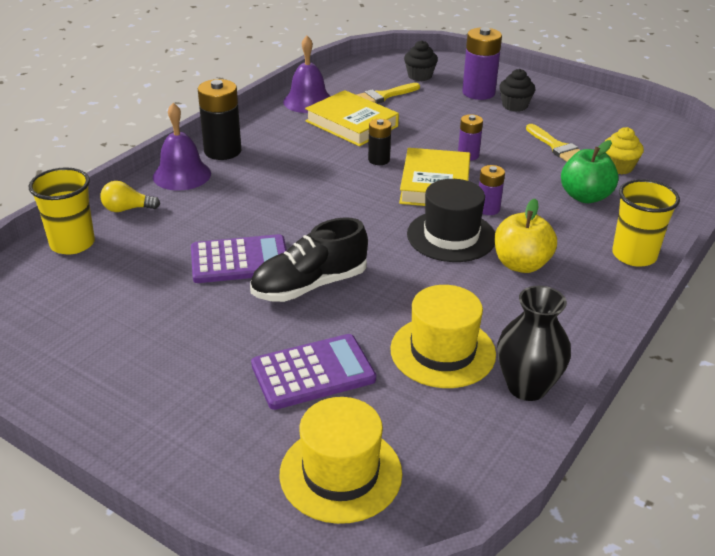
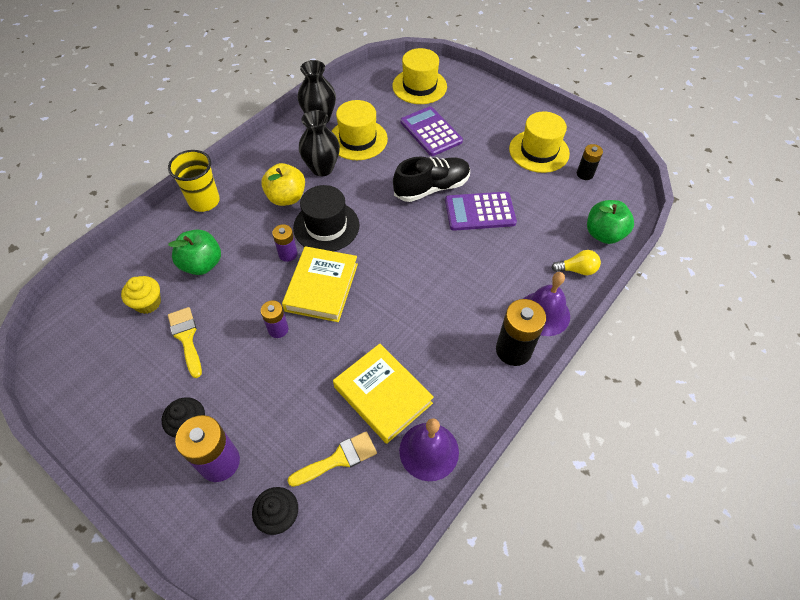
camera: 175 degrees left, 20 degrees up
yellow cup [29,167,95,255] -> green apple [587,200,634,244]
purple calculator [251,334,376,410] -> purple calculator turned 75 degrees clockwise [400,106,463,156]
black battery [368,119,391,165] -> black battery moved to [577,144,603,180]
none -> black vase [299,110,340,176]
none -> yellow hat [509,112,570,173]

